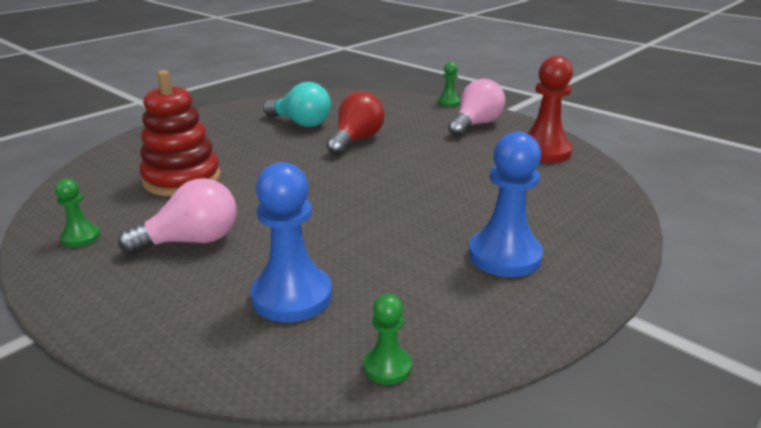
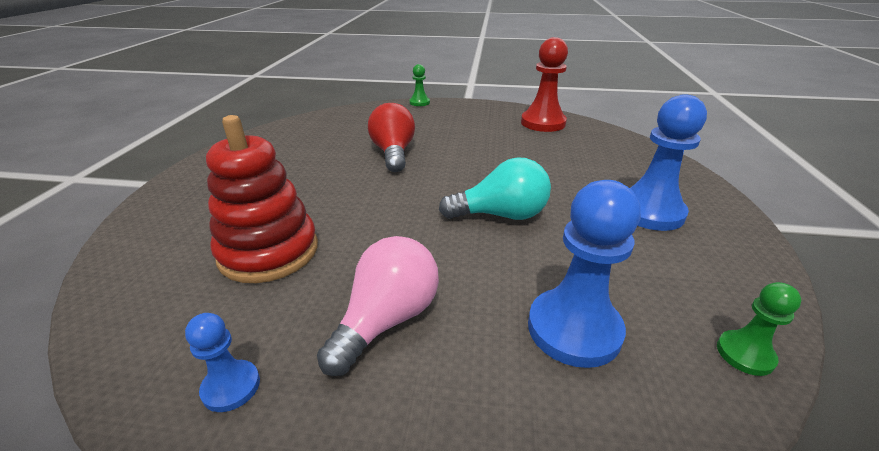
camera: 35 degrees left, 5 degrees up
green pawn [55,178,100,247] -> blue pawn [185,313,260,412]
turquoise light bulb [264,82,331,127] -> turquoise light bulb moved to [439,157,551,220]
pink light bulb [448,79,505,136] -> none

